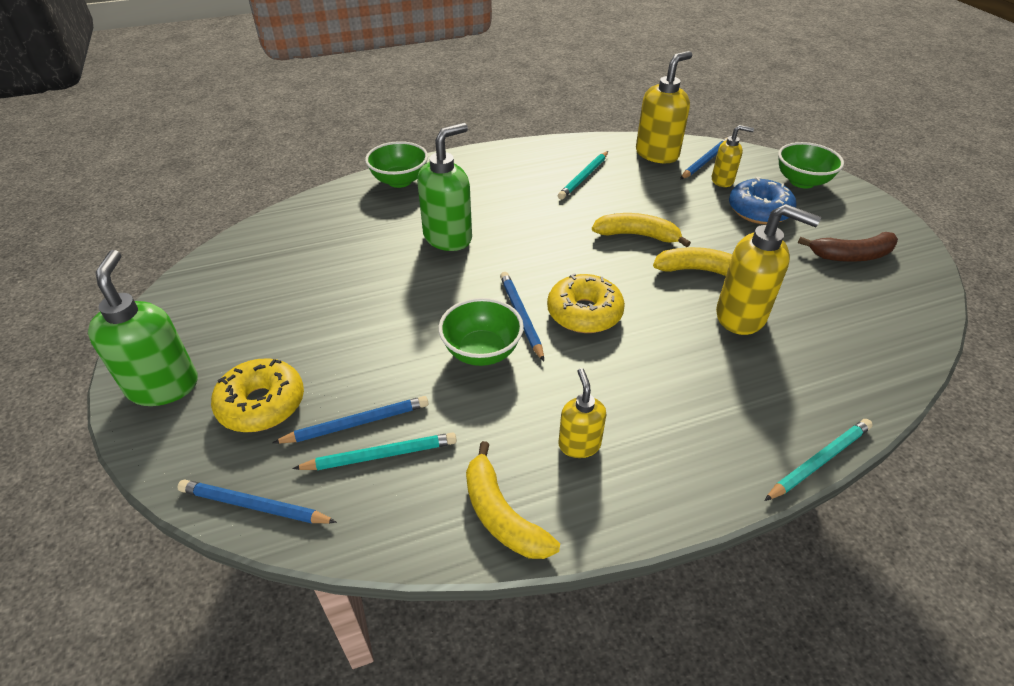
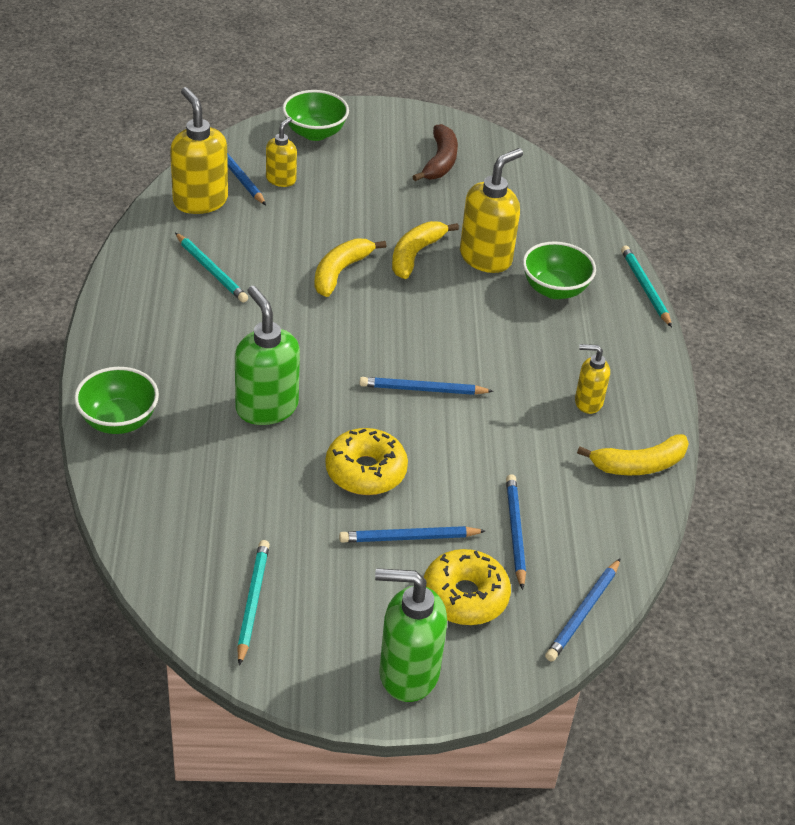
camera: 75 degrees left, 0 degrees up
turquoise pencil [292,432,457,470] -> turquoise pencil moved to [237,540,270,666]
green bowl [438,298,524,366] -> green bowl moved to [523,241,596,299]
yellow donut [547,273,625,333] -> yellow donut moved to [325,428,408,495]
blue donut [729,177,796,224] -> none
none -> blue pencil [339,526,486,543]

